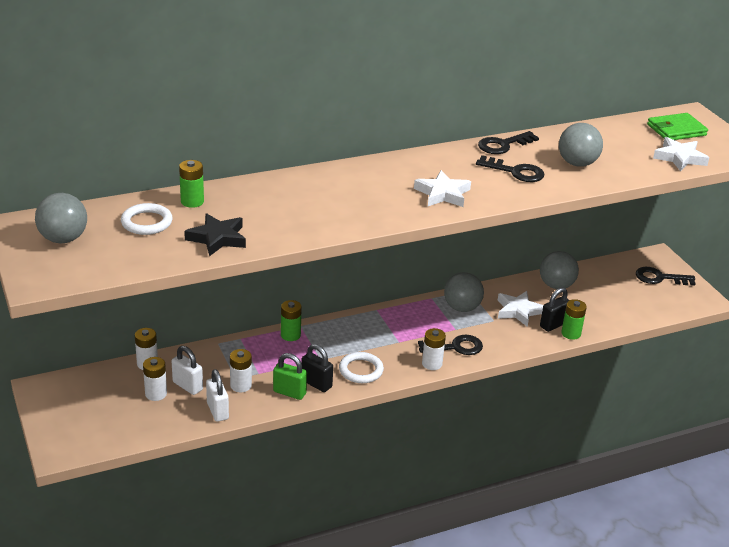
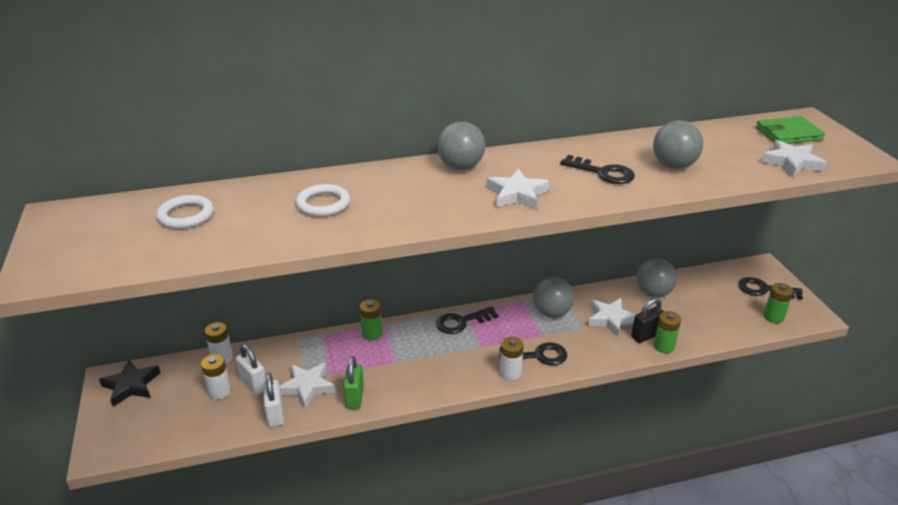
camera: 10 degrees right, 0 degrees up
grey ball [35,193,87,243] -> grey ball moved to [437,122,485,170]
green battery [179,160,204,208] -> green battery moved to [764,283,793,323]
black star [184,213,246,256] -> black star moved to [99,360,160,407]
white battery [230,349,252,393] -> white star [279,363,335,408]
green padlock [273,353,307,400] -> green padlock turned 60 degrees clockwise [343,356,364,409]
black padlock [301,344,333,392] -> none
white ring [339,352,384,383] -> white ring moved to [296,184,350,217]
black key [478,131,539,154] -> black key moved to [436,307,498,334]

